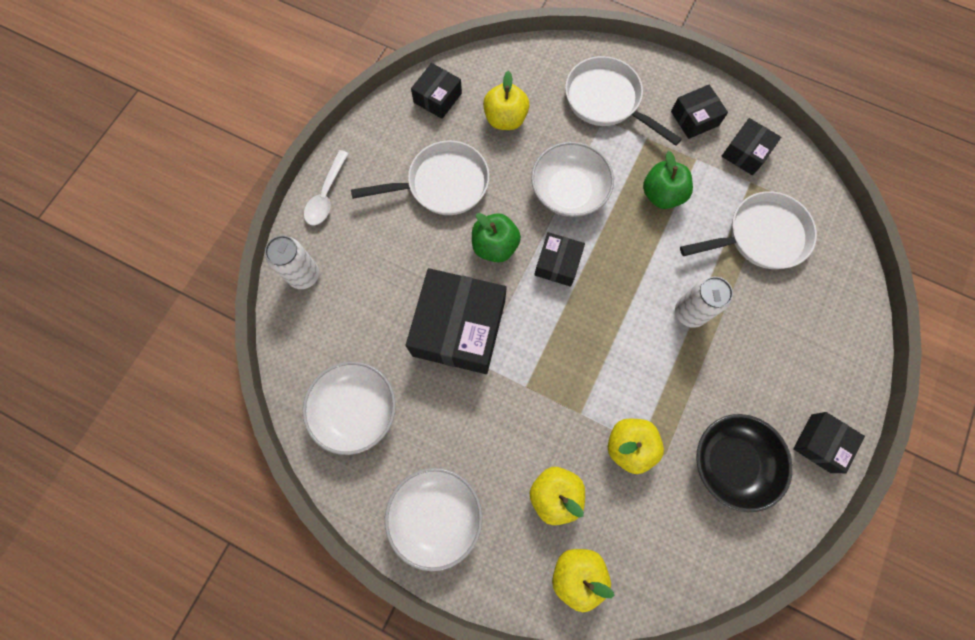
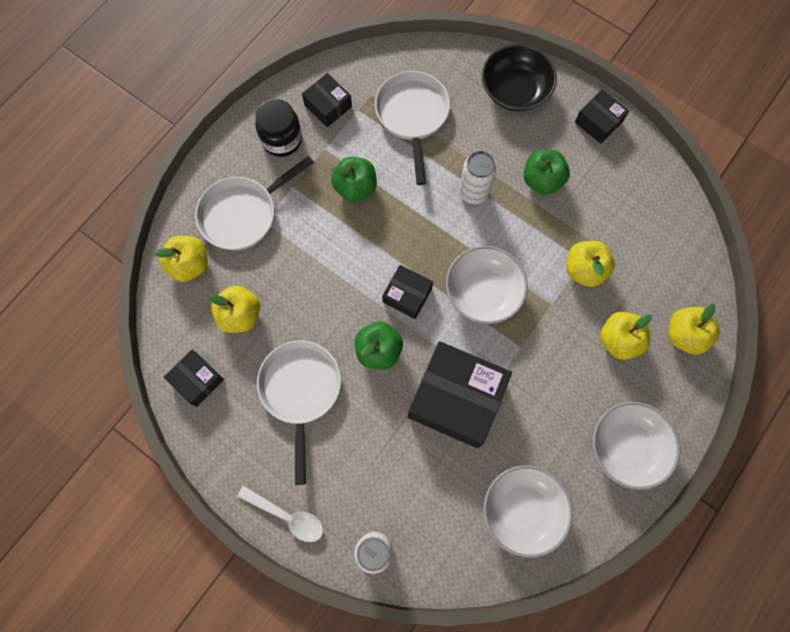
camera: 80 degrees left, 0 degrees up
white bowl [531,142,614,217] -> white bowl moved to [446,246,528,324]
black box [671,85,728,139] -> black jar [255,99,302,157]
black bowl [696,414,793,512] -> black bowl moved to [481,44,557,111]
none -> yellow apple [154,236,208,282]
none -> green apple [524,150,570,195]

